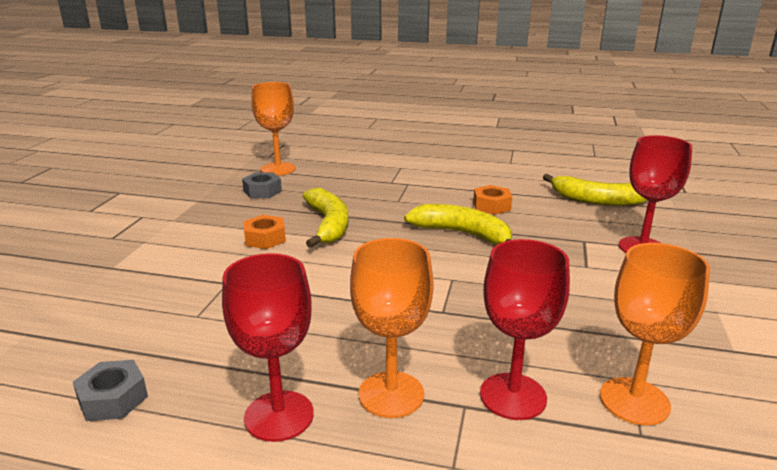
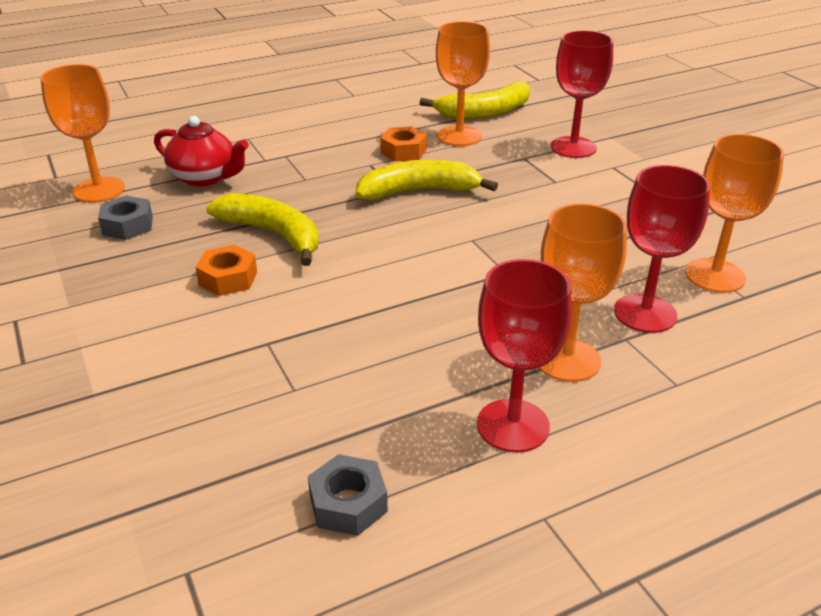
camera: 40 degrees left, 10 degrees up
none -> red teapot [154,116,249,187]
none -> orange goblet [436,21,490,146]

